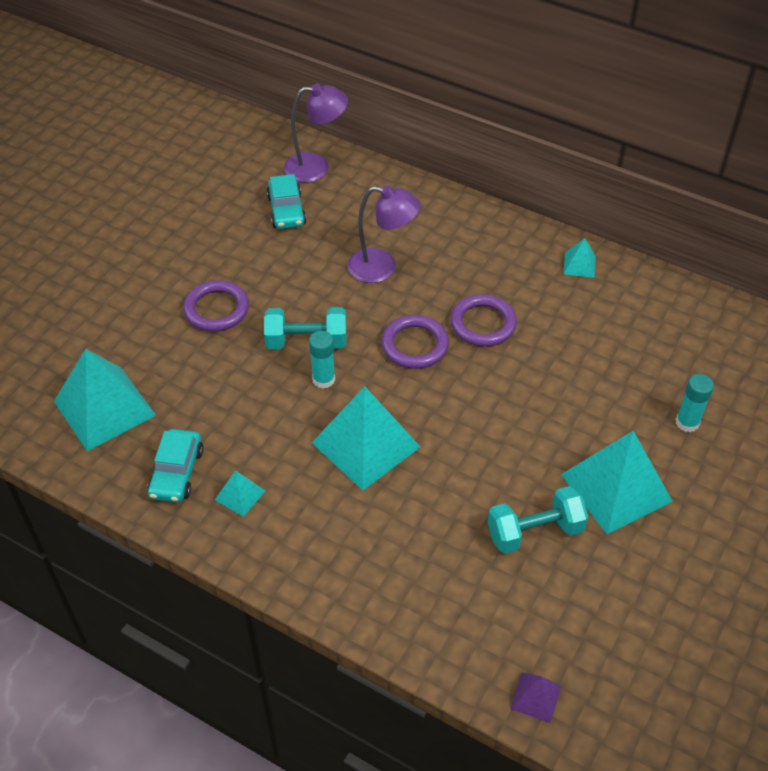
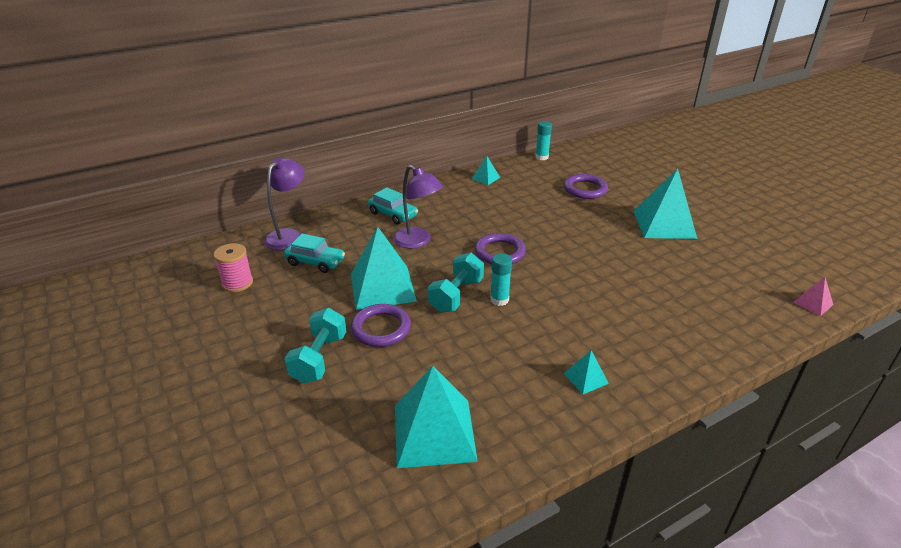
camera: 60 degrees left, 15 degrees down
turquoise car [147,429,203,503] -> turquoise car moved to [368,187,418,225]
turquoise pyramid [312,386,420,491] -> turquoise pyramid moved to [351,227,417,310]
purple lamp [348,185,421,283] -> purple lamp turned 90 degrees clockwise [393,165,443,249]
purple ring [450,294,517,347] -> purple ring moved to [564,174,608,199]
turquoise dumbbell [488,486,588,554] -> turquoise dumbbell moved to [285,308,347,384]
purple pyramid [510,672,561,723] -> pink pyramid [793,277,833,316]
turquoise glue stick [676,374,714,432] -> turquoise glue stick moved to [535,121,552,160]
none -> pink spool [214,243,253,292]

